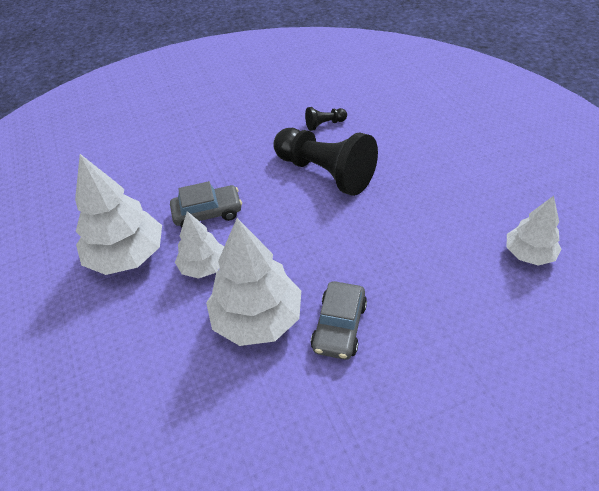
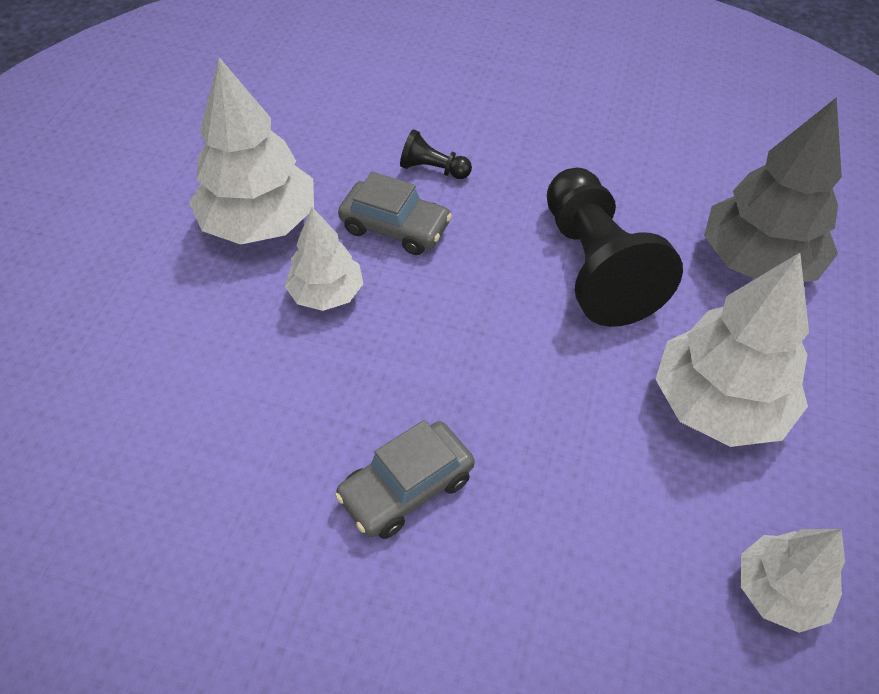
camera: 35 degrees right, 5 degrees up
white tree [206,218,301,346] -> white tree moved to [655,253,809,447]
black pawn [305,107,347,131] -> black pawn moved to [400,129,472,179]
none -> grey tree [704,97,842,282]

